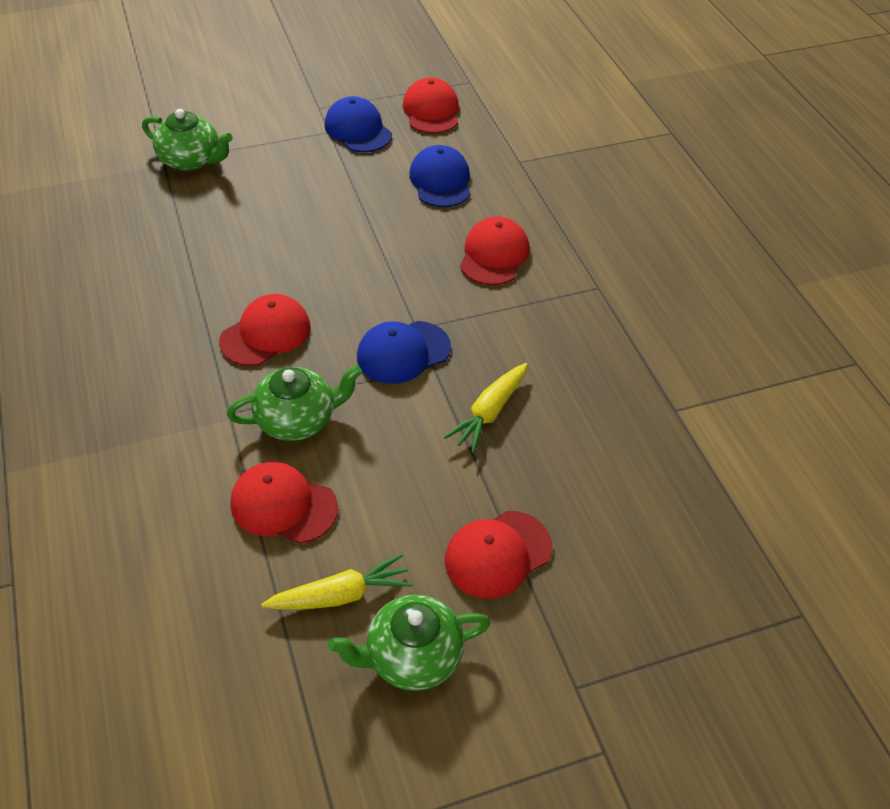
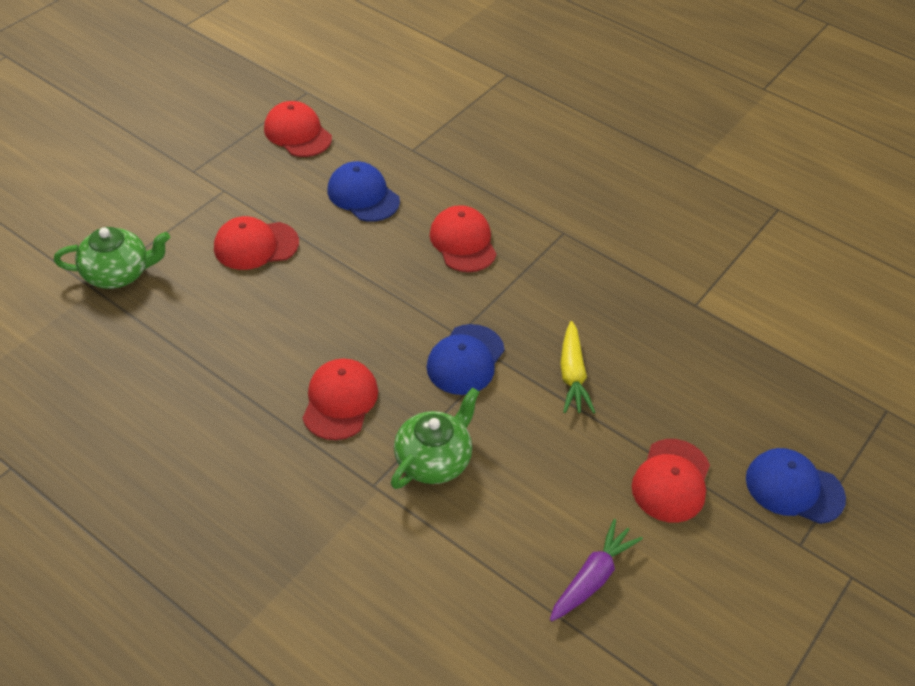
camera: 35 degrees left, 0 degrees up
red cap [230,462,338,544] -> red cap moved to [214,216,299,270]
yellow carrot [261,554,413,610] -> purple carrot [550,519,643,621]
blue cap [324,96,392,153] -> blue cap moved to [746,448,846,524]
green teapot [328,595,491,691] -> none

